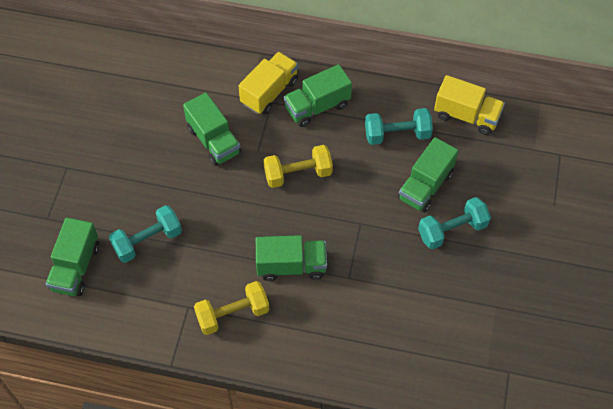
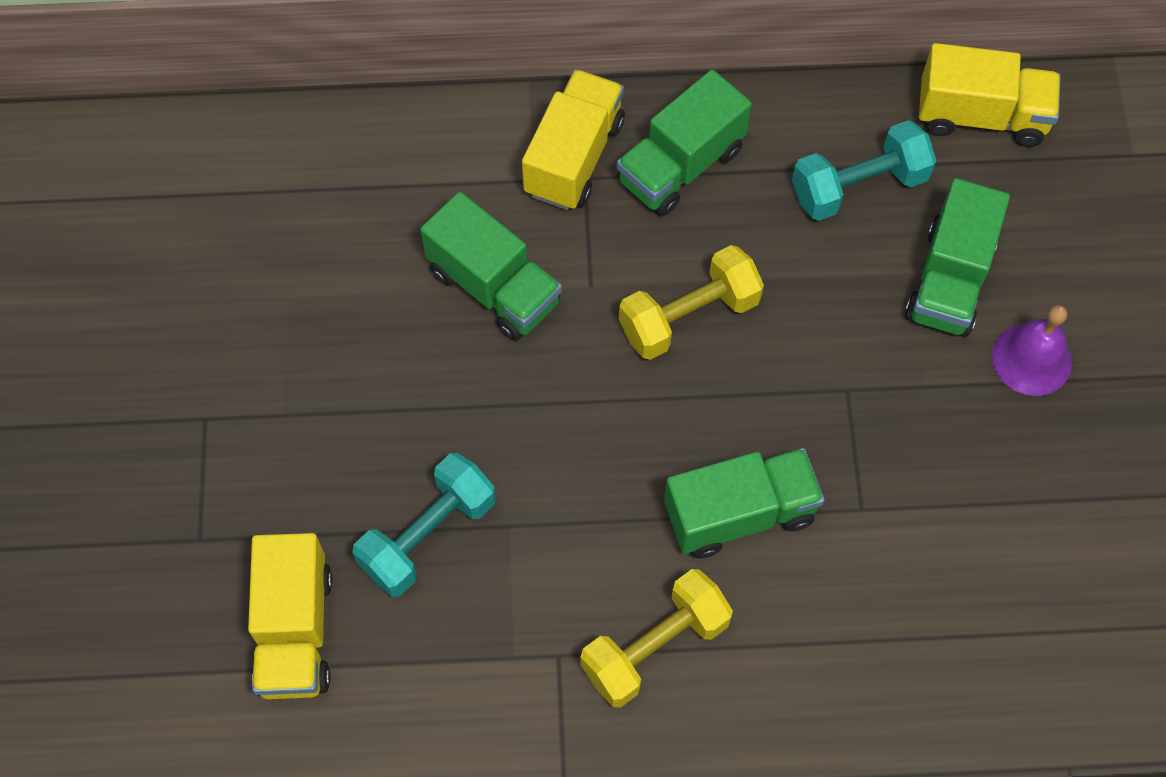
camera: 15 degrees left, 5 degrees up
green truck [46,218,99,296] -> yellow truck [248,533,332,699]
turquoise dumbbell [418,197,491,250] -> purple bell [992,305,1072,396]

